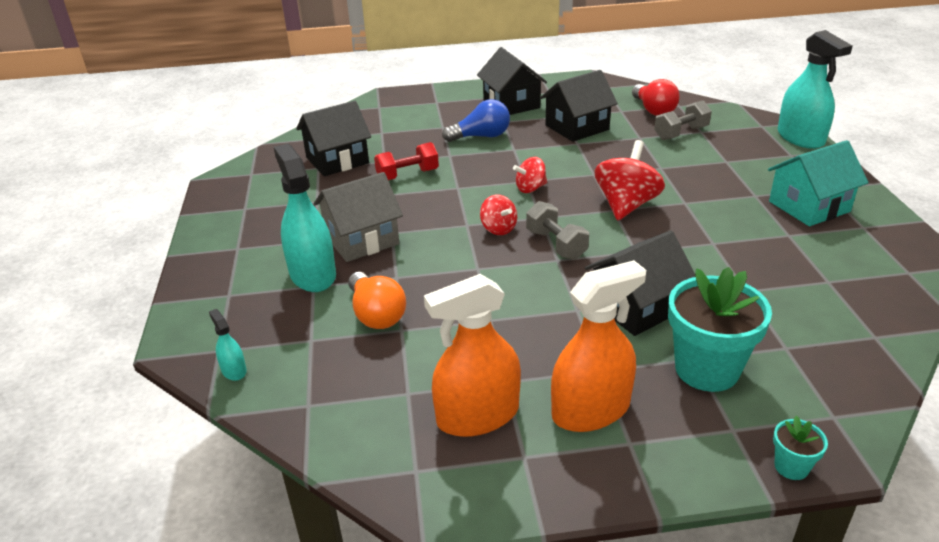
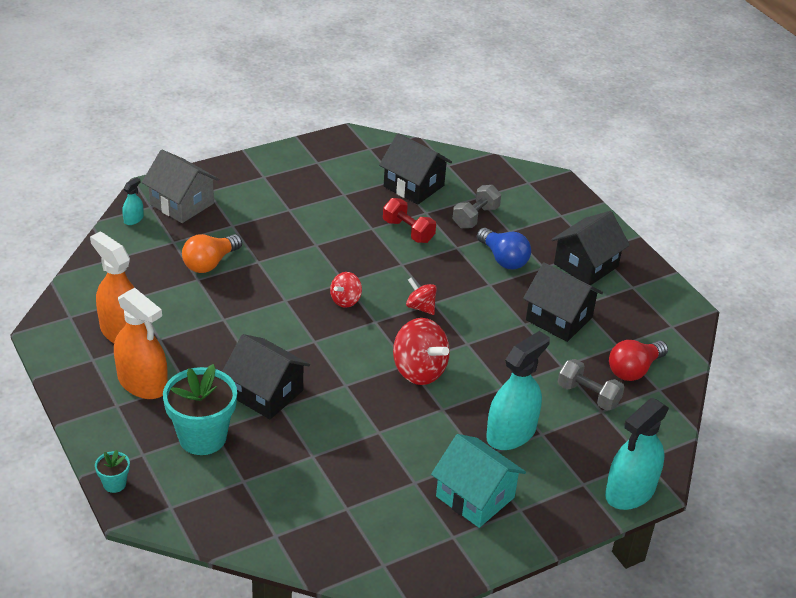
camera: 65 degrees right, 5 degrees up
turquoise spray bottle [274,144,336,292] -> turquoise spray bottle moved to [486,331,550,450]
grey house [314,172,403,262] -> grey house moved to [142,150,219,223]
grey dumbbell [526,201,589,260] -> grey dumbbell moved to [453,185,501,228]
red spinning top [595,140,665,220] -> red spinning top turned 45 degrees clockwise [393,318,450,385]

